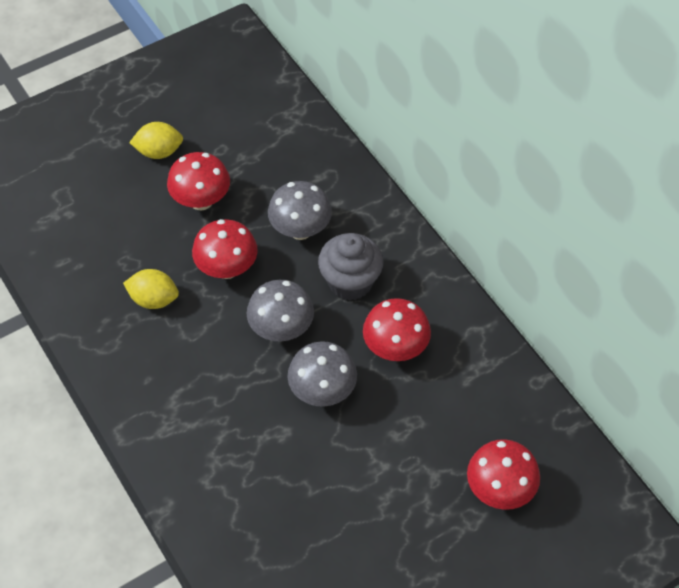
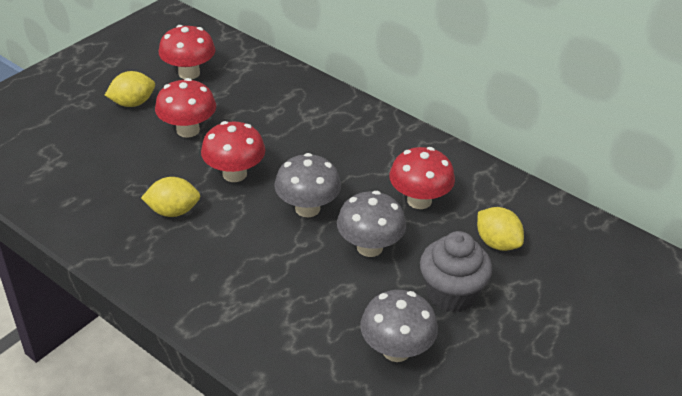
camera: 20 degrees left, 15 degrees down
grey mushroom [268,181,332,240] -> grey mushroom moved to [360,290,438,362]
grey cupcake [318,233,384,301] -> grey cupcake moved to [420,231,492,312]
red mushroom [467,439,540,510] -> red mushroom moved to [159,25,215,79]
none -> yellow lemon [477,207,524,251]

